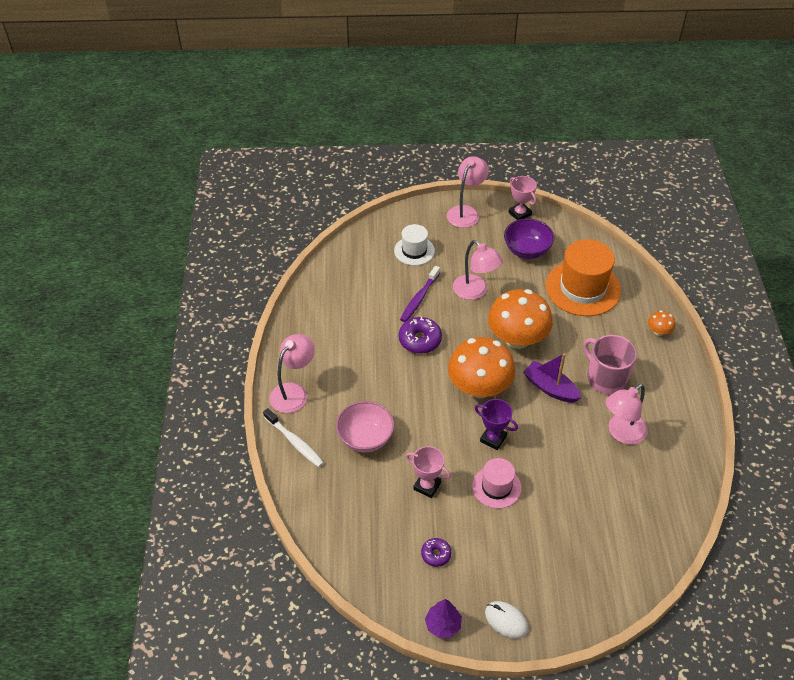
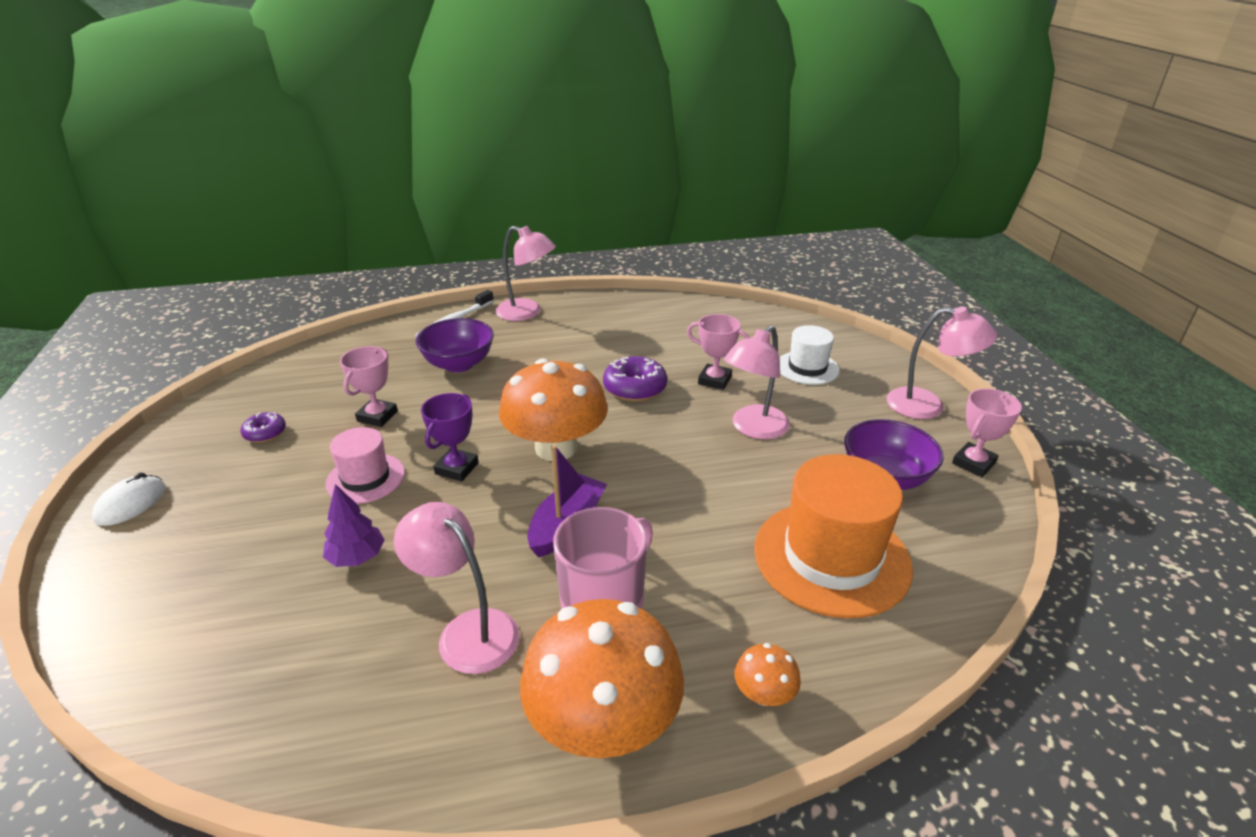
camera: 80 degrees right, 15 degrees down
pink bowl [336,401,394,453] -> purple bowl [416,318,494,372]
purple toothbrush [400,266,440,322] -> pink trophy [687,314,750,390]
purple tree [425,599,462,638] -> purple tree moved to [323,484,385,567]
orange mushroom [488,289,553,349] -> orange mushroom moved to [520,599,684,758]

